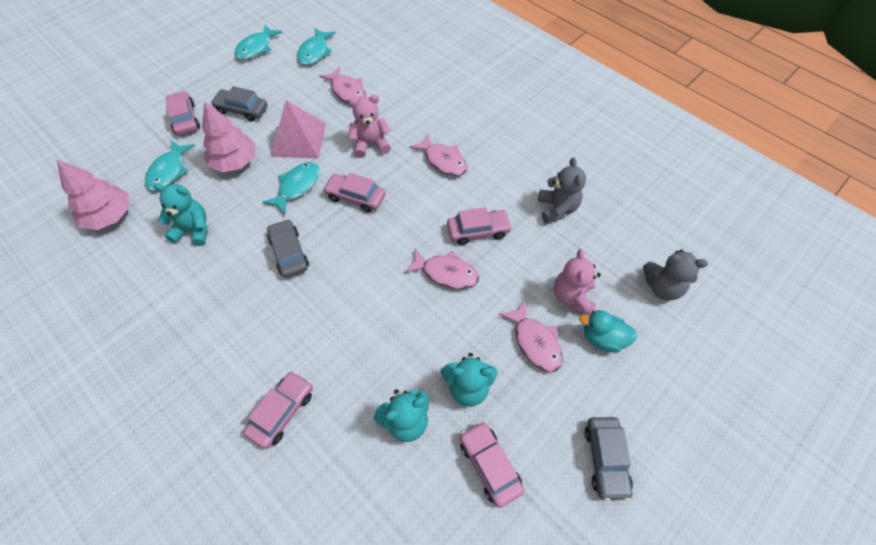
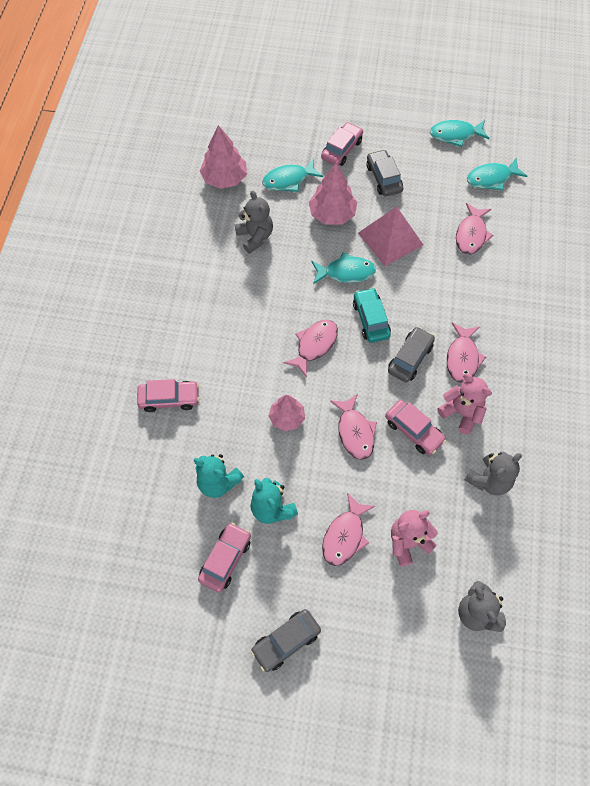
camera: 55 degrees right, 5 degrees up
turquoise teddy bear [153,184,207,246] -> grey teddy bear [235,191,273,254]
grey car [267,219,309,278] -> grey car moved to [388,327,435,383]
pink car [323,173,386,212] -> turquoise car [353,288,391,343]
pink teddy bear [348,95,391,158] -> pink teddy bear moved to [437,373,492,435]
turquoise duck [579,310,637,353] -> none
none -> pink tree [269,395,305,431]
none -> pink fish [283,320,338,378]

